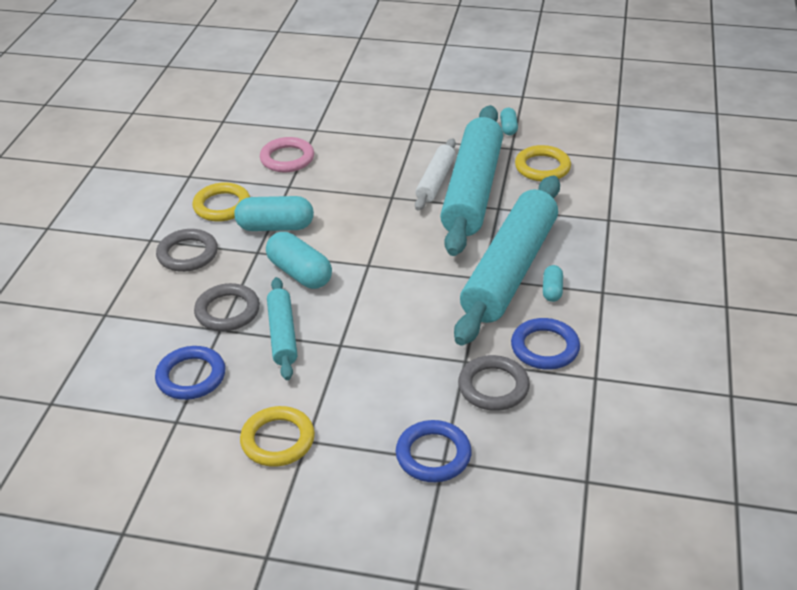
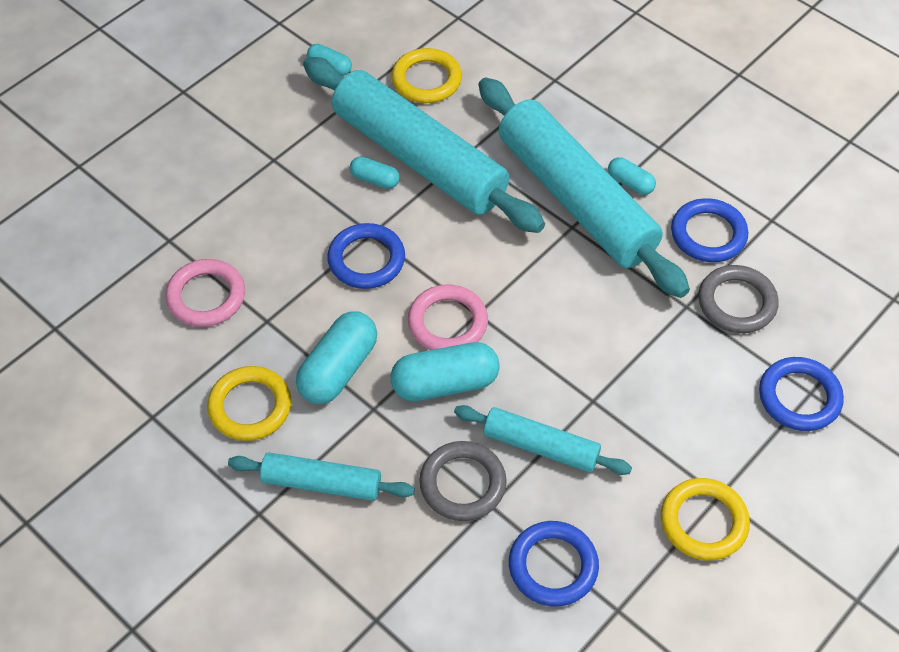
camera: 60 degrees left, 15 degrees up
grey ring [156,229,218,272] -> turquoise rolling pin [228,452,415,501]
white rolling pin [415,139,456,211] -> turquoise capsule [350,157,400,189]
none -> blue ring [327,223,405,289]
none -> pink ring [408,284,488,350]

